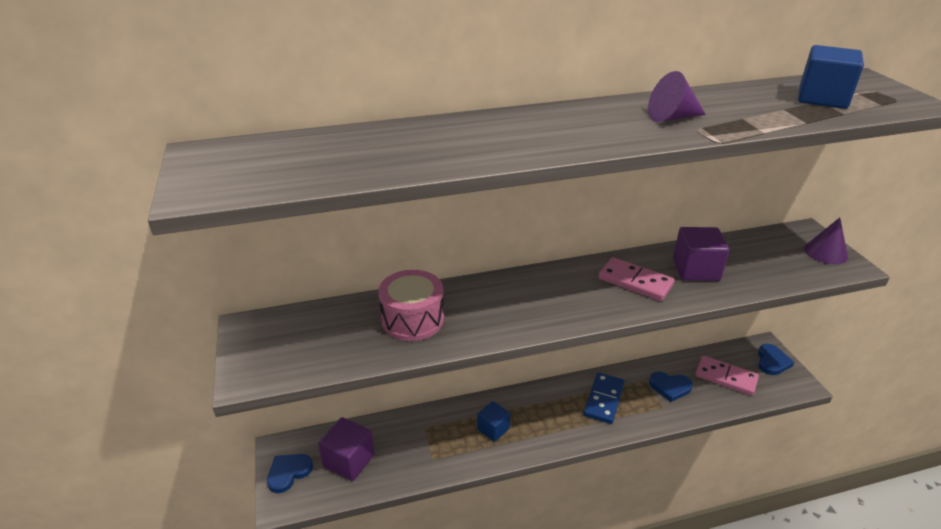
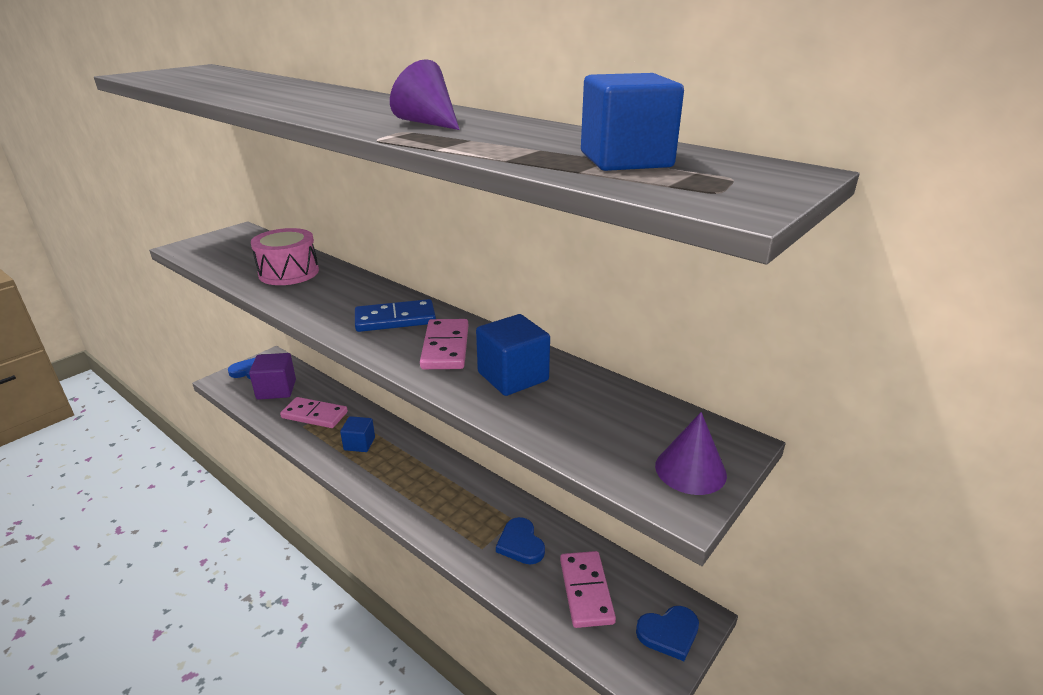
camera: 55 degrees right, 5 degrees down
blue domino [583,372,625,424] -> blue domino moved to [355,299,436,332]
purple cube [673,227,729,281] -> blue cube [476,314,550,396]
none -> pink domino [280,397,348,428]

